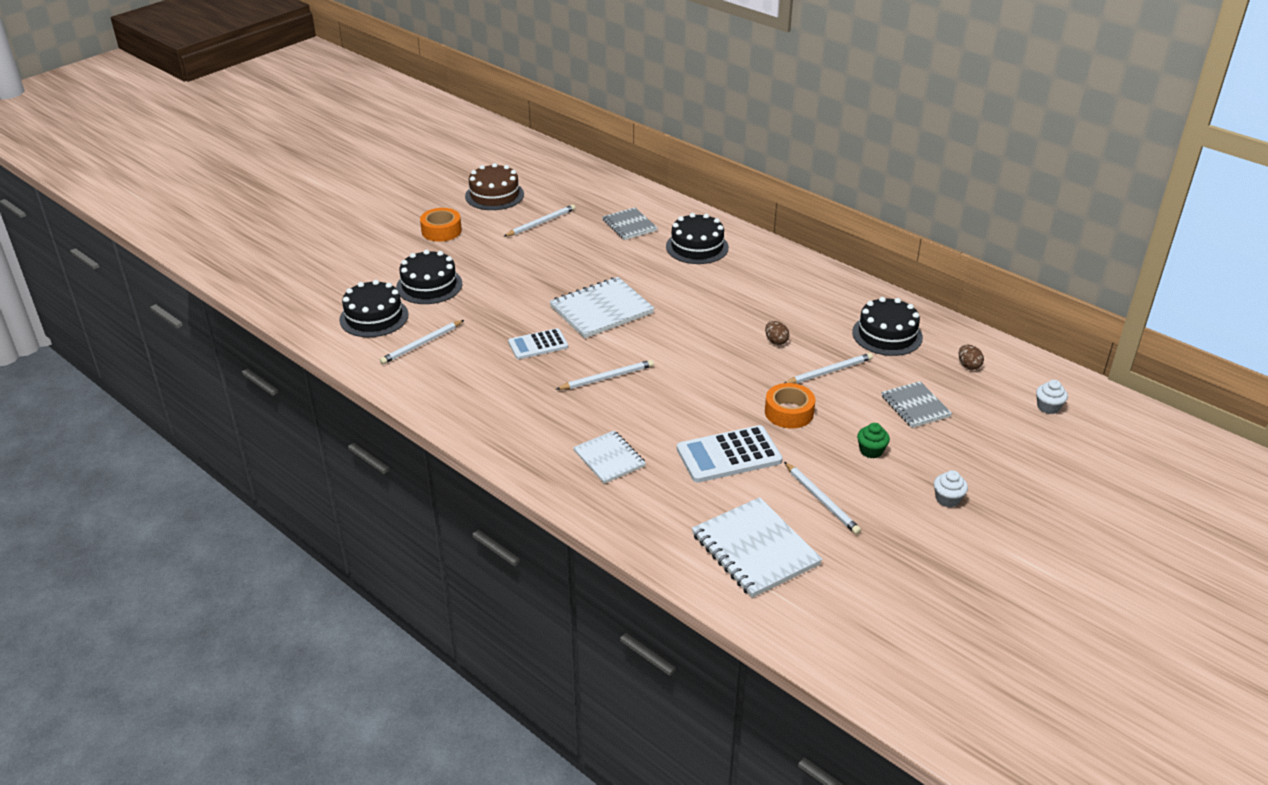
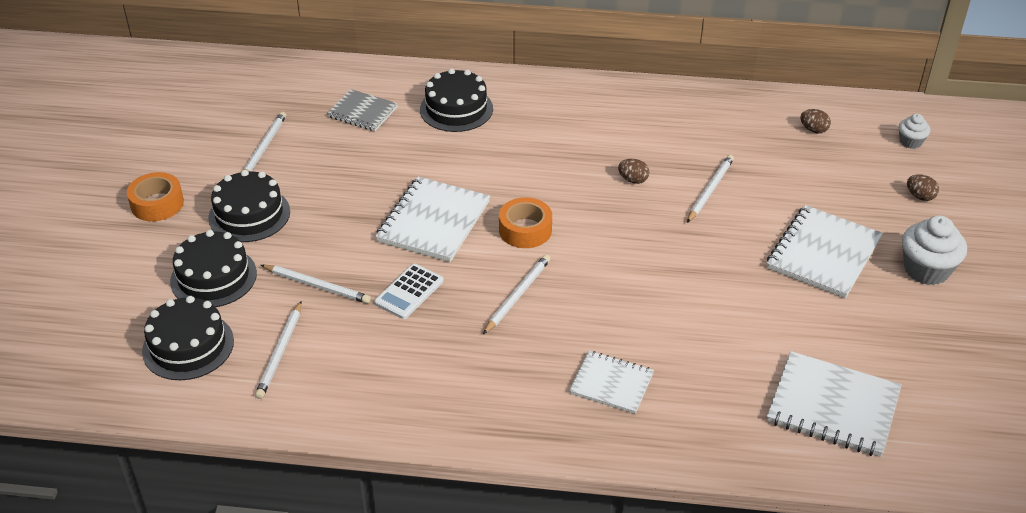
camera: 35 degrees left, 5 degrees up
brown cake [465,163,524,210] -> none
white calculator [677,425,783,483] -> none
orange tape [765,383,815,428] -> orange tape moved to [499,197,552,248]
white pencil [784,462,861,535] -> white pencil moved to [261,265,371,304]
black cake [852,297,923,356] -> black cake moved to [208,170,290,242]
green cupcake [857,423,890,458] -> white notebook [767,205,883,298]
grey notebook [881,381,952,428] -> none
white cupcake [934,470,968,507] -> white cupcake [902,216,967,285], size x1.80
none -> brown egg [907,174,939,201]

